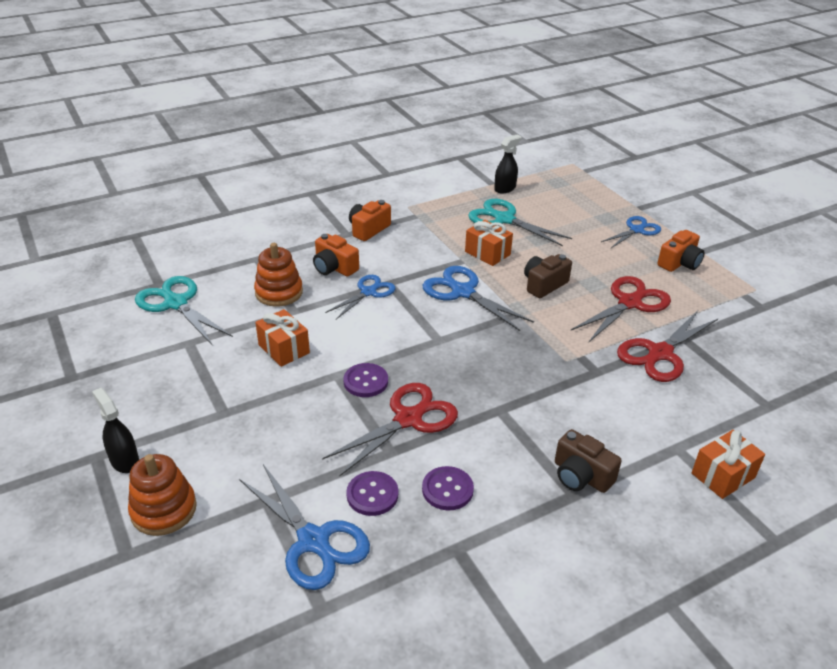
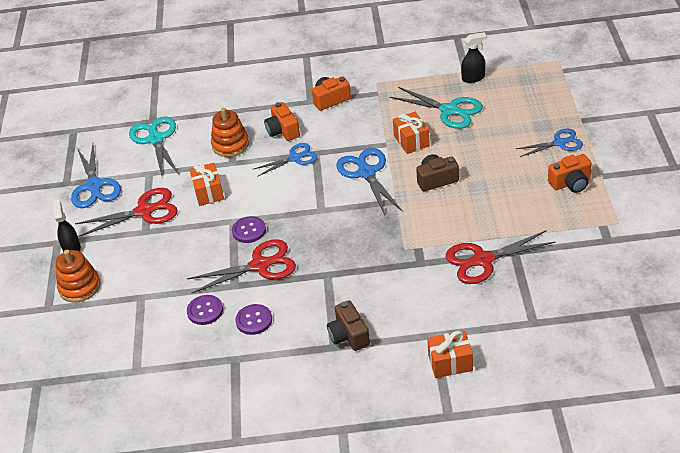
camera: 30 degrees right, 5 degrees up
blue scissors [239,464,370,590] -> blue scissors moved to [71,144,121,208]
turquoise scissors [468,199,572,246] -> turquoise scissors turned 150 degrees clockwise [389,87,483,129]
red scissors [571,276,671,342] -> red scissors moved to [75,188,178,237]

